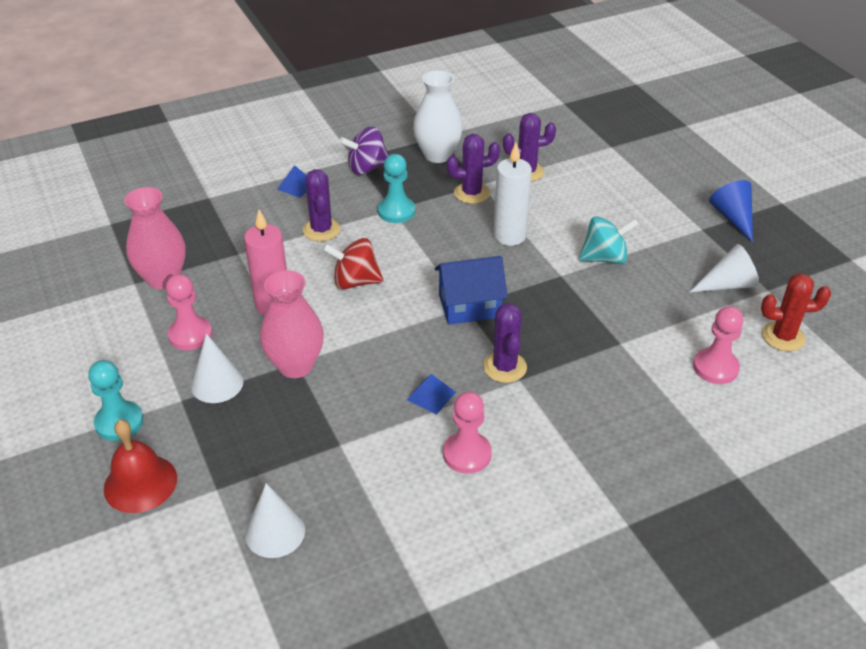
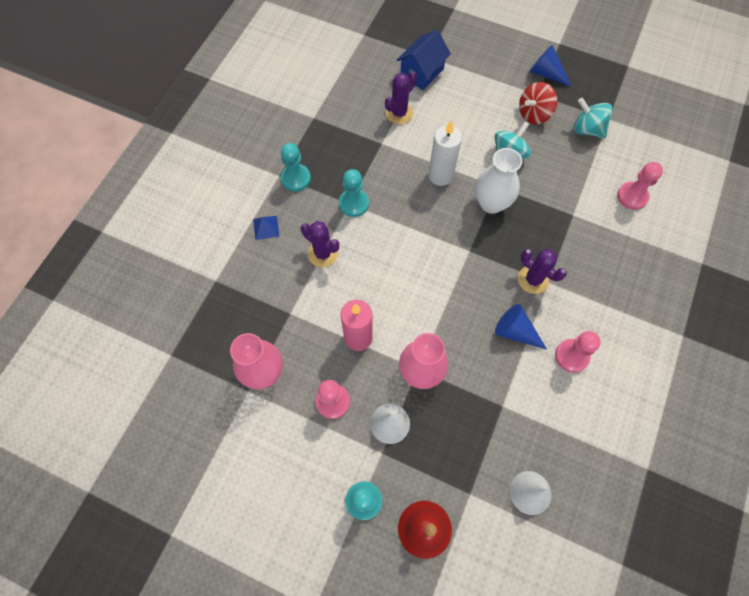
camera: 40 degrees left, 25 degrees up
red spinning top [322,238,383,289] -> red spinning top moved to [519,82,557,124]
purple spinning top [339,127,389,175] -> turquoise pawn [281,143,311,191]
blue pyramid [407,374,456,415] -> blue cone [495,304,547,350]
white vase [413,70,463,163] -> white vase moved to [475,148,522,214]
blue house [435,256,508,325] -> blue house moved to [397,30,451,90]
purple cactus [447,134,500,204] -> none
white cone [689,244,759,292] -> turquoise spinning top [574,98,613,138]
red cactus [761,273,831,351] -> none

